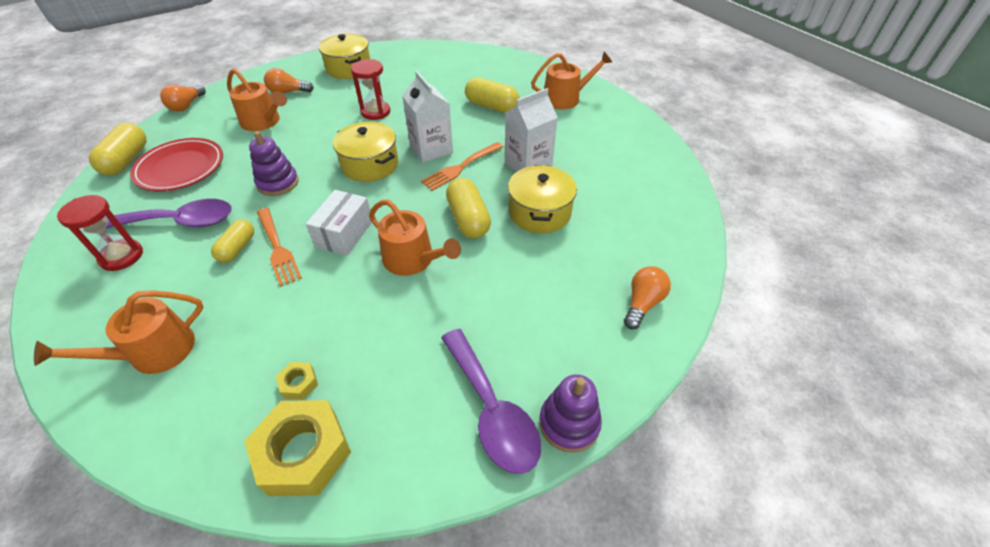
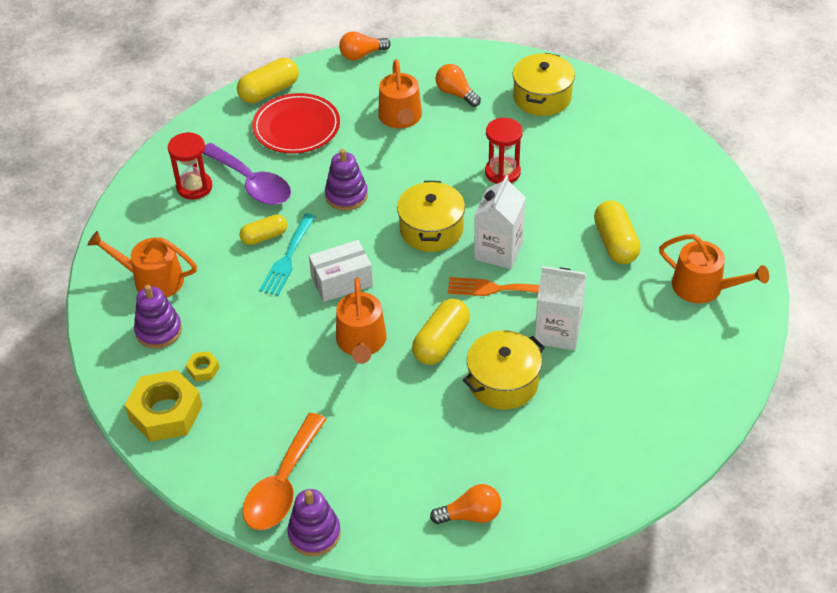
camera: 50 degrees right, 0 degrees up
orange fork [257,208,302,287] -> turquoise fork [259,213,316,296]
purple spoon [441,329,541,474] -> orange spoon [242,413,327,530]
none -> purple stacking toy [134,285,182,348]

